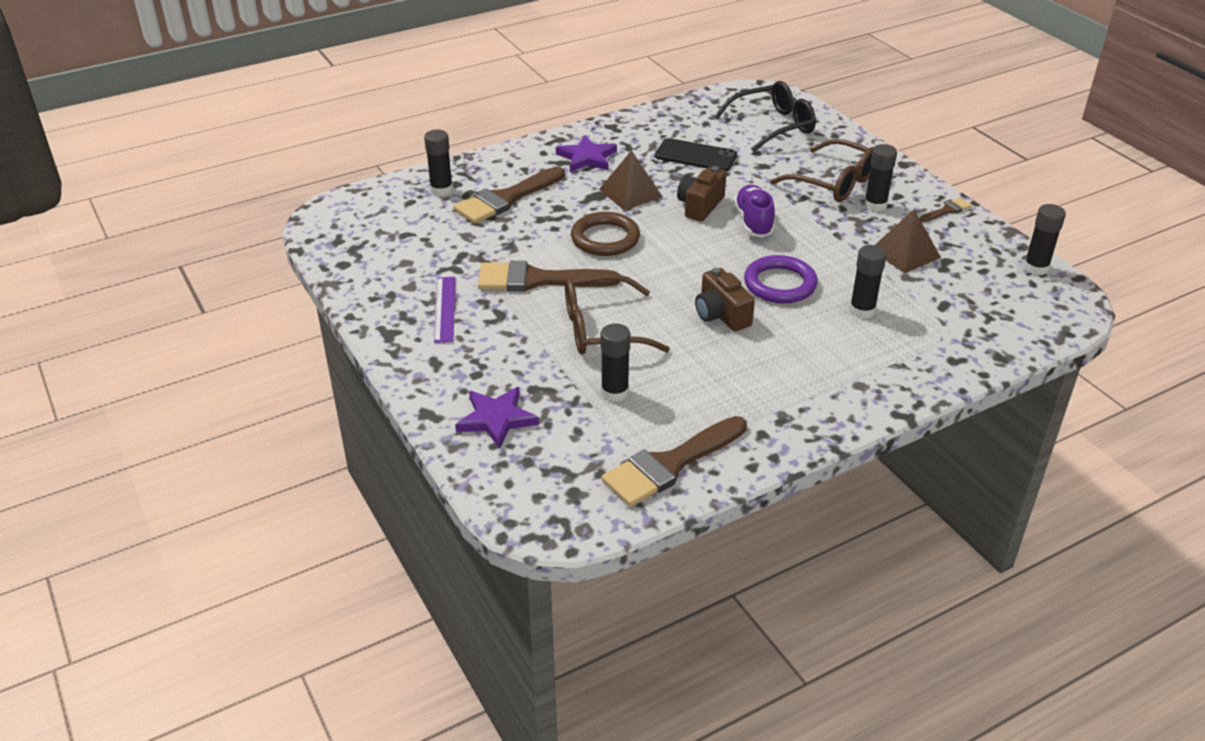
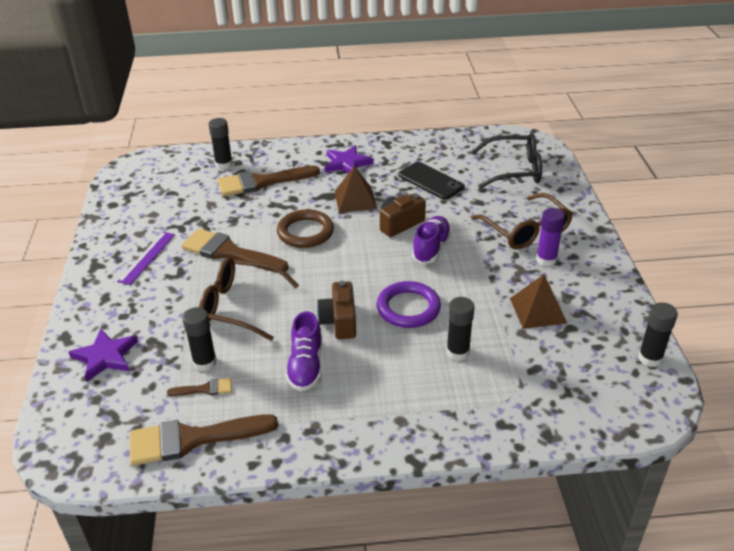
camera: 25 degrees right, 0 degrees up
black glue stick [864,144,897,212] -> purple glue stick [536,208,565,267]
brown brush [920,198,971,222] -> brown brush moved to [167,378,232,396]
none -> purple shoe [285,311,322,391]

